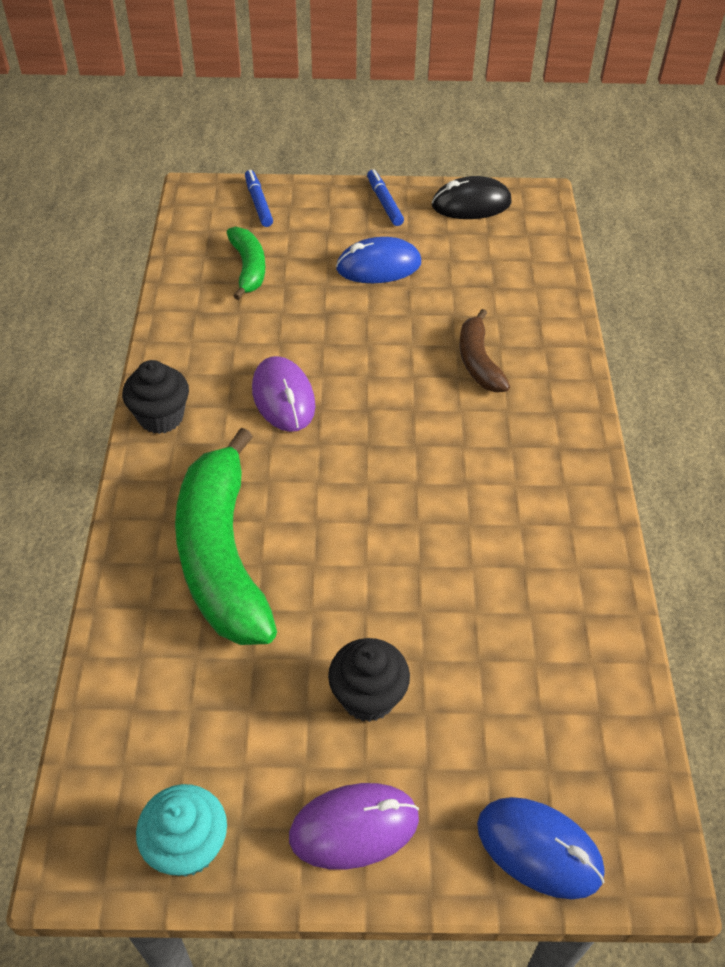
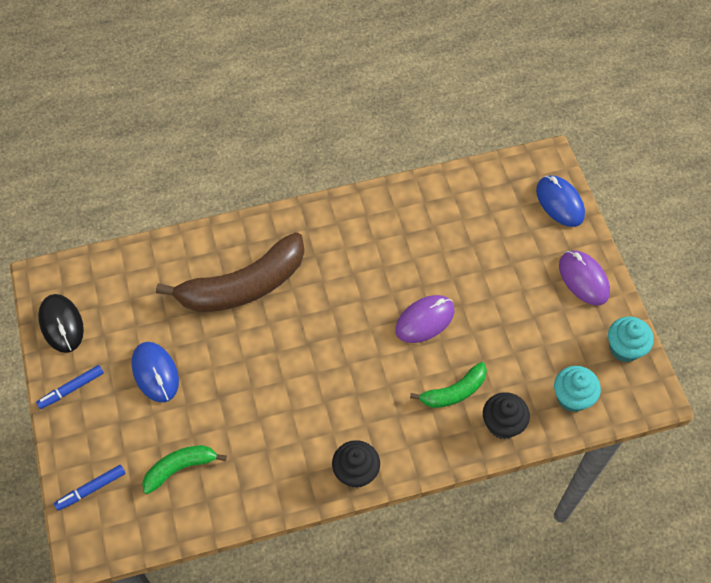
camera: 105 degrees left, 10 degrees up
green banana [175,428,277,645] -> green banana [410,362,487,408], size x0.51
purple mouse [252,356,315,432] -> purple mouse moved to [395,295,455,343]
black cupcake [328,638,410,722] -> black cupcake moved to [483,392,530,439]
brown banana [459,309,510,392] -> brown banana [156,232,304,312], size x1.94
blue mouse [477,797,605,899] -> blue mouse turned 45 degrees counterclockwise [536,175,585,227]
none -> turquoise cupcake [554,366,601,412]

